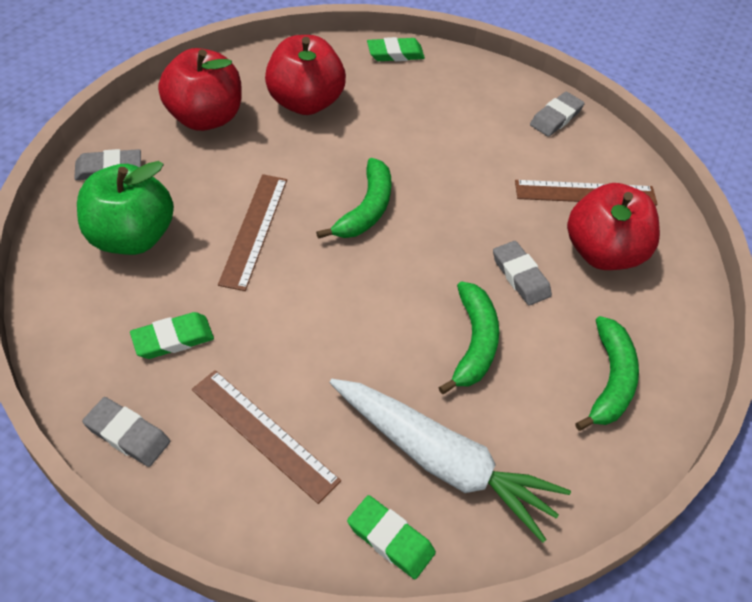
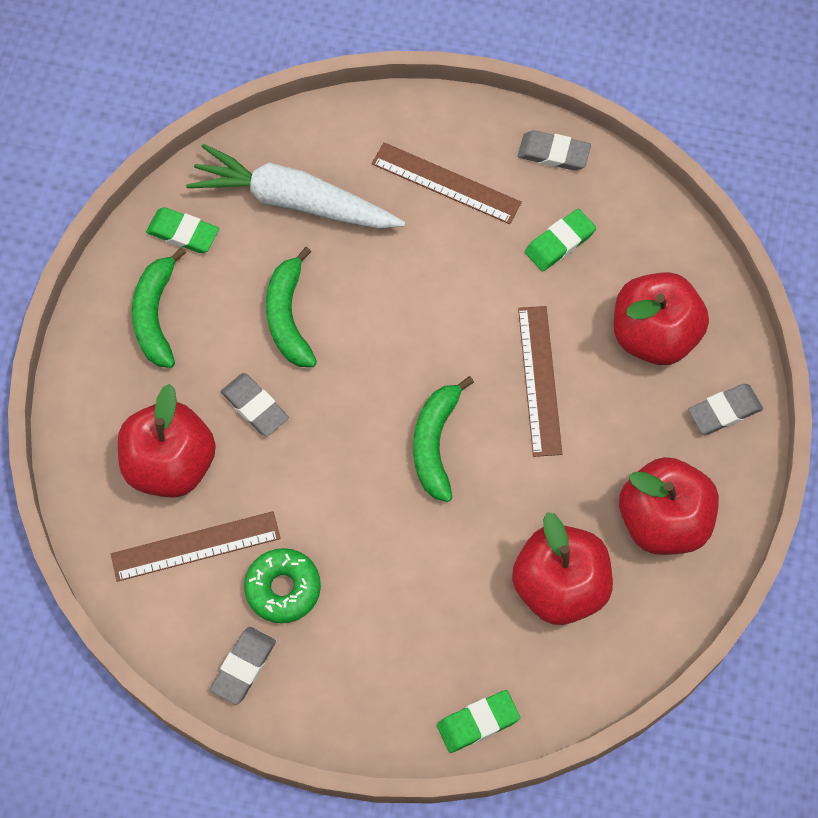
camera: 170 degrees right, 15 degrees up
green apple [77,161,174,255] -> red apple [614,272,709,365]
green eraser [347,495,436,579] -> green eraser moved to [146,207,219,253]
none -> green donut [244,548,321,623]

